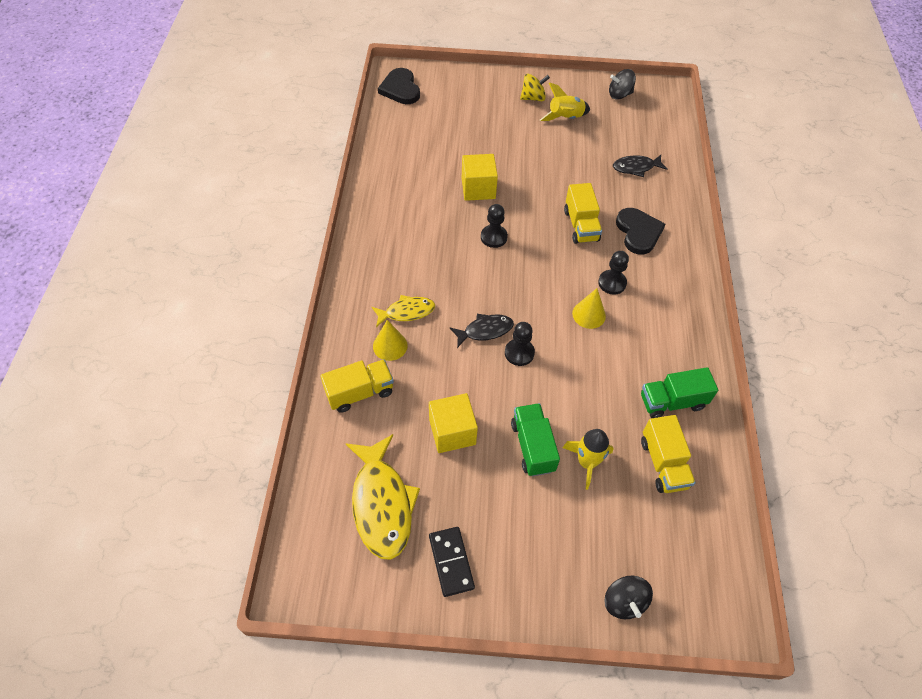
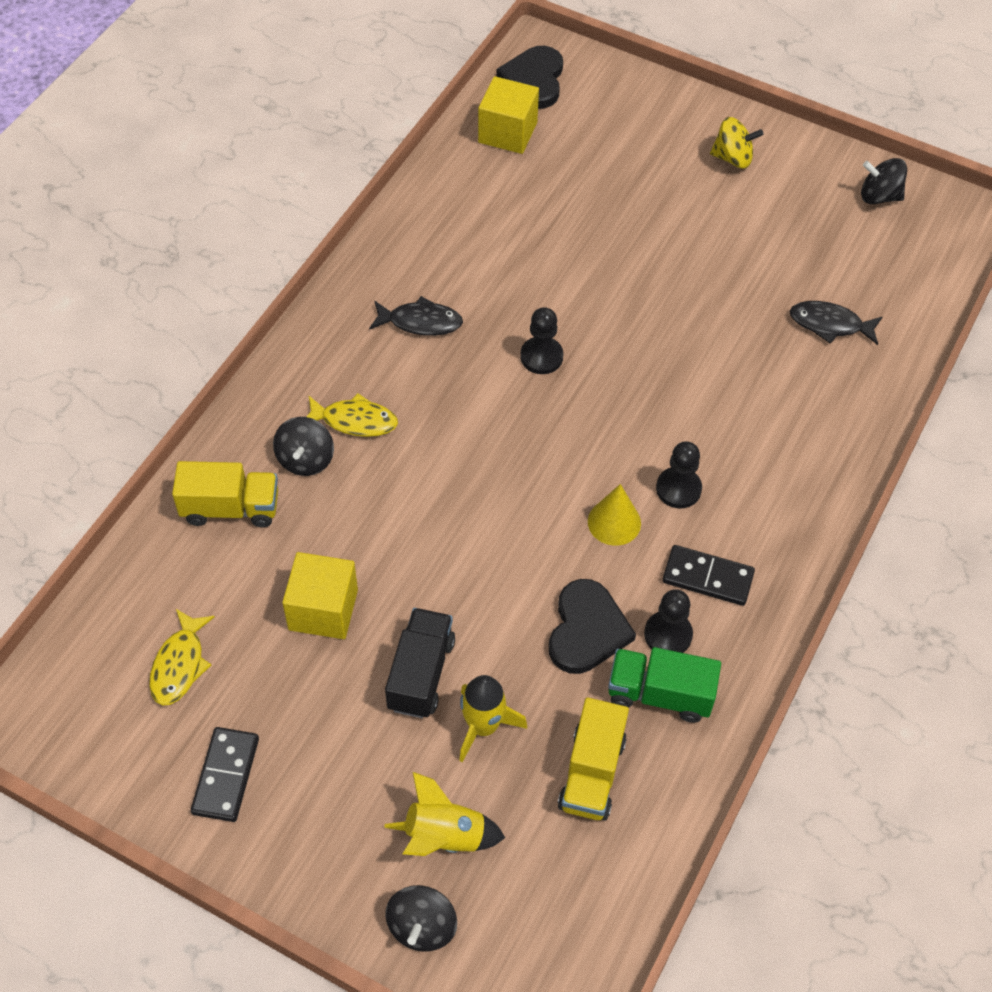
camera: 25 degrees right, 0 degrees up
yellow fish [345,434,420,560] -> yellow fish [149,609,215,705], size x0.57
yellow cone [373,320,408,361] -> black spinning top [273,417,334,476]
black fish [450,314,514,348] -> black fish moved to [369,296,463,336]
yellow cube [462,154,498,201] -> yellow cube moved to [478,76,539,154]
black pawn [505,322,535,366] -> black pawn moved to [644,589,693,653]
green truck [511,403,560,476] -> black truck [385,608,455,718]
yellow rocket [540,83,590,121] -> yellow rocket moved to [384,772,505,856]
yellow truck [564,183,602,244] -> none
black heart [616,208,666,254] -> black heart moved to [549,579,636,674]
none -> black domino [663,545,755,606]

